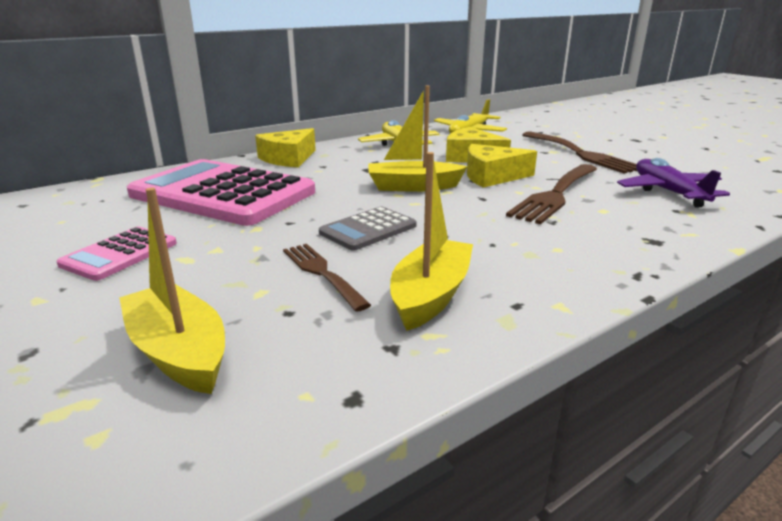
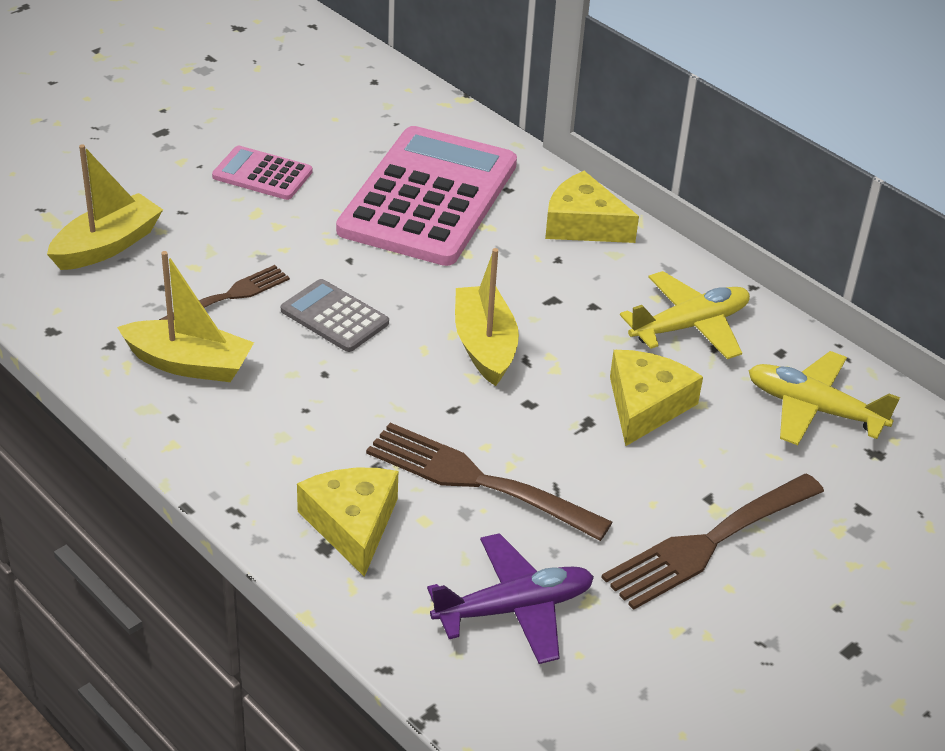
camera: 80 degrees right, 15 degrees up
yellow cheese [467,144,537,188] -> yellow cheese moved to [297,467,398,577]

